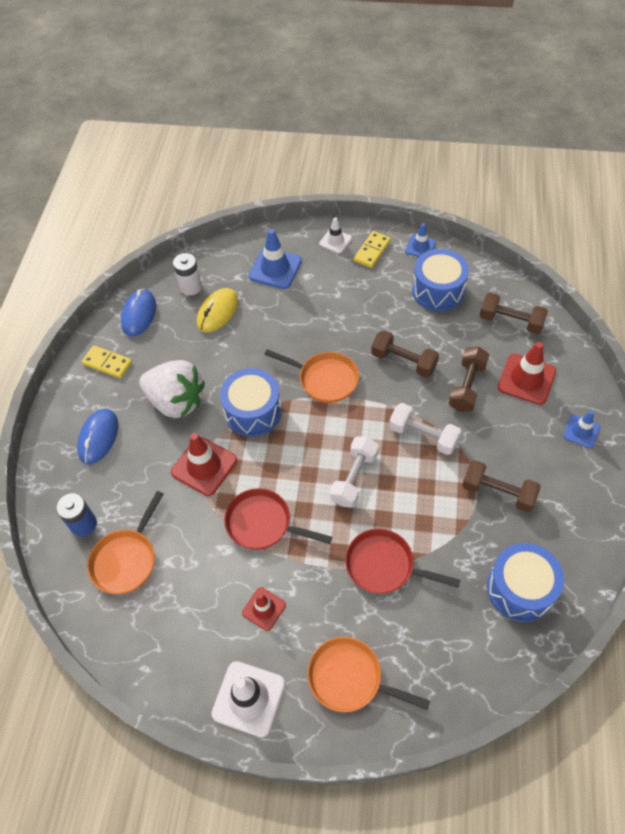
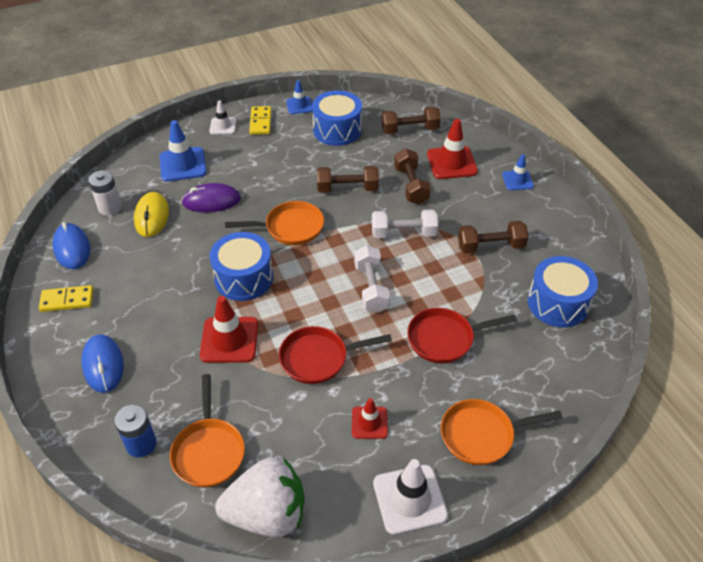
camera: 35 degrees left, 10 degrees down
white strawberry [139,360,205,418] -> white strawberry moved to [215,458,305,537]
none -> purple mouse [181,183,241,213]

